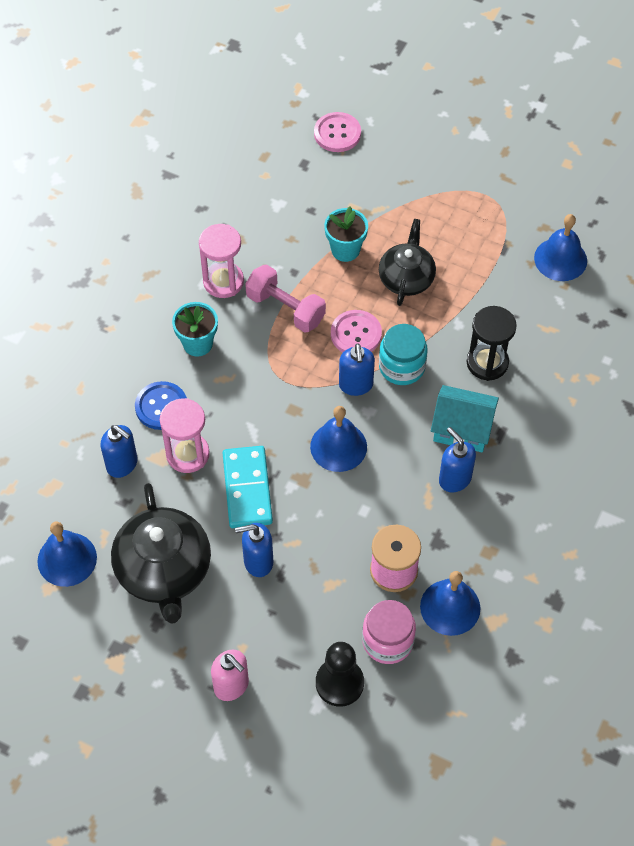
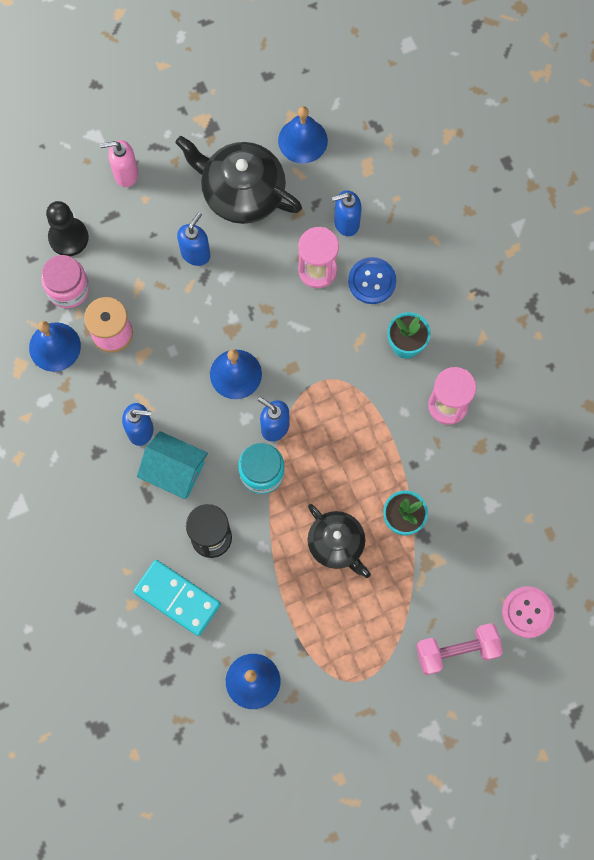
camera: 130 degrees right, 15 degrees up
turquoise domino [223,446,273,528] -> turquoise domino moved to [133,560,221,636]
pink dumbbell [245,264,326,333] -> pink dumbbell moved to [416,623,503,675]
pink button [331,310,382,352] -> none
turquoise house [431,385,499,452] -> turquoise house turned 60 degrees clockwise [137,431,208,499]

